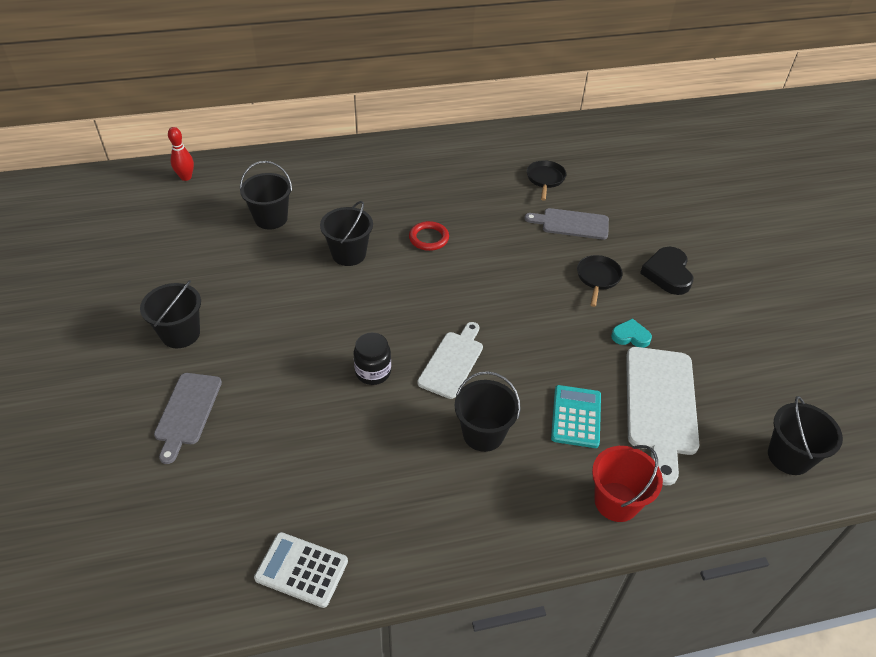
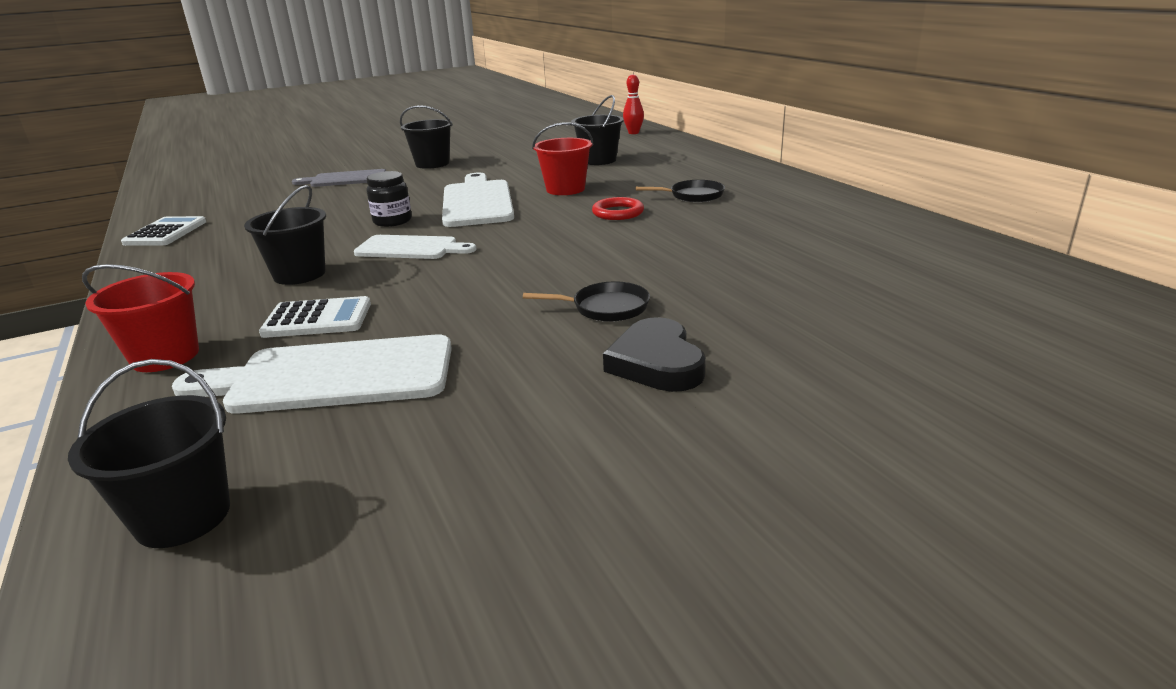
camera: 80 degrees right, 20 degrees down
black bucket [320,201,373,266] -> red bucket [532,122,593,195]
grey cutting board [525,208,609,240] -> none
black pan [527,160,566,201] -> black pan moved to [636,180,725,202]
turquoise calculator [551,385,601,448] -> white calculator [259,296,371,338]
turquoise heart [611,318,652,348] -> none
black heart [640,247,693,295] -> black heart turned 90 degrees counterclockwise [603,317,706,392]
none -> white cutting board [442,173,514,227]

